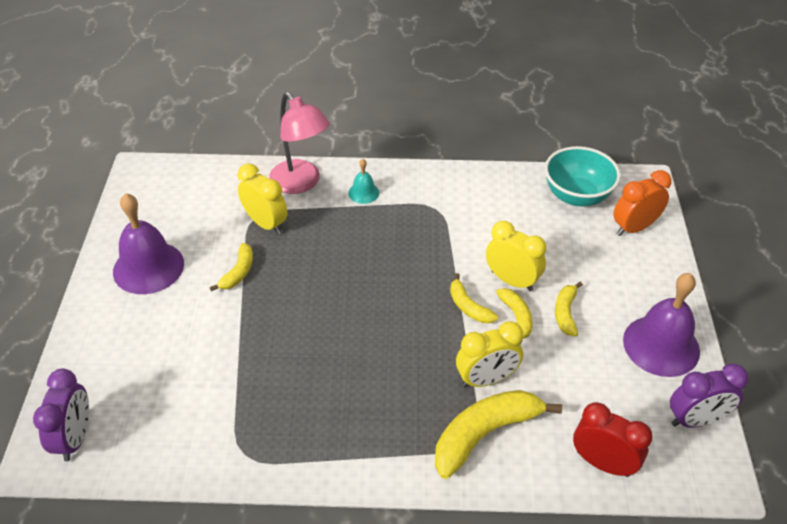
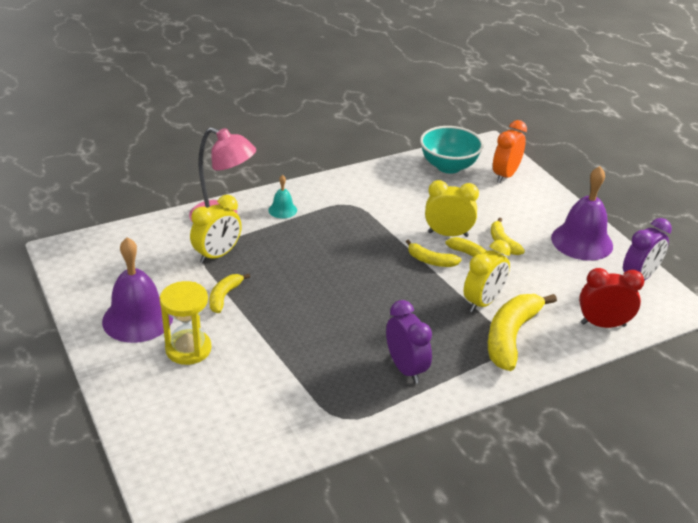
camera: 30 degrees left, 10 degrees down
purple clock [33,369,89,462] -> purple clock moved to [386,300,432,384]
yellow banana [210,243,253,291] -> yellow banana turned 150 degrees counterclockwise [209,274,250,313]
yellow clock [238,163,288,234] -> yellow clock turned 120 degrees clockwise [190,195,242,264]
none -> yellow hourglass [159,281,212,365]

